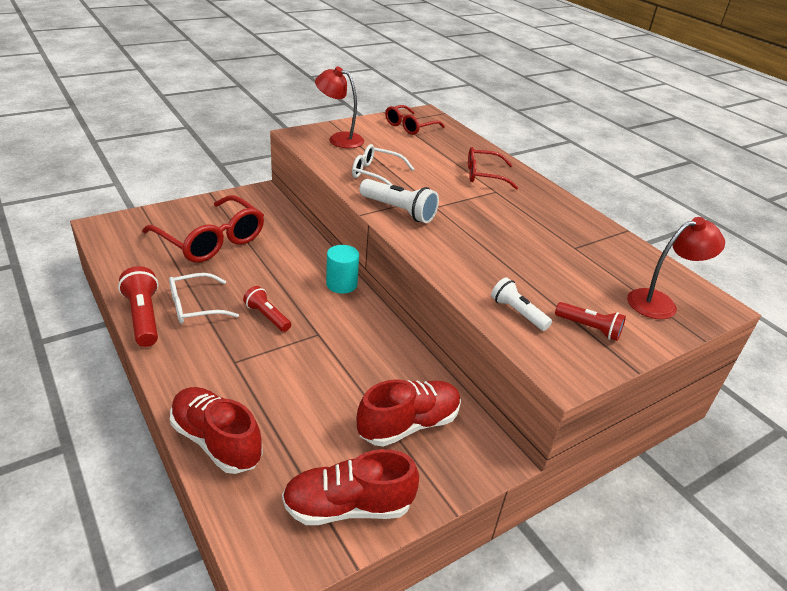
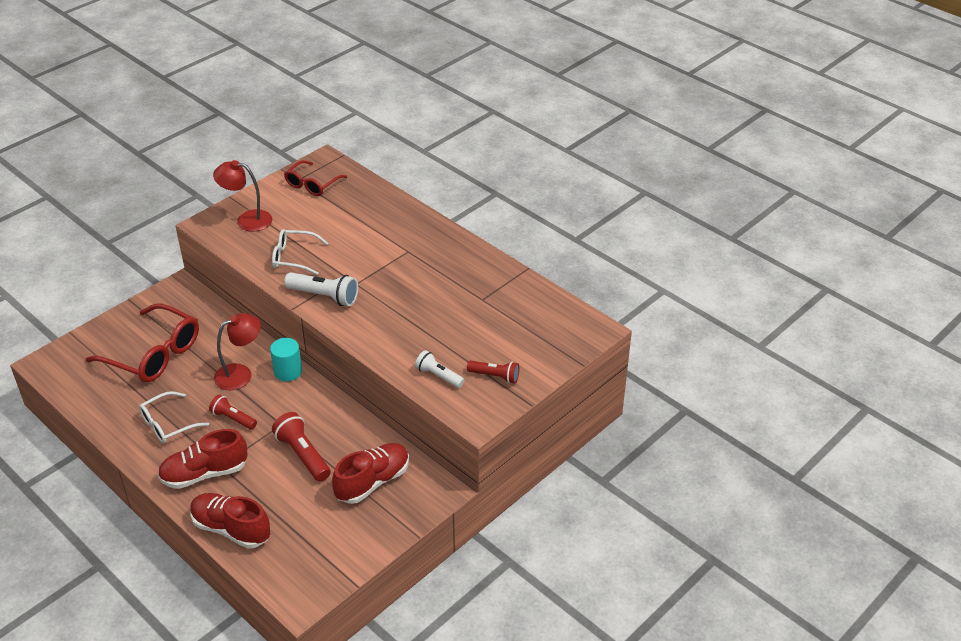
camera: 10 degrees left, 5 degrees up
red flashlight [118,266,158,347] -> red flashlight moved to [272,412,331,481]
red shoe [282,449,419,525] -> red shoe moved to [158,429,247,489]
red glasses [468,147,518,190] -> none
red lamp [627,217,725,319] -> red lamp moved to [214,313,261,390]

